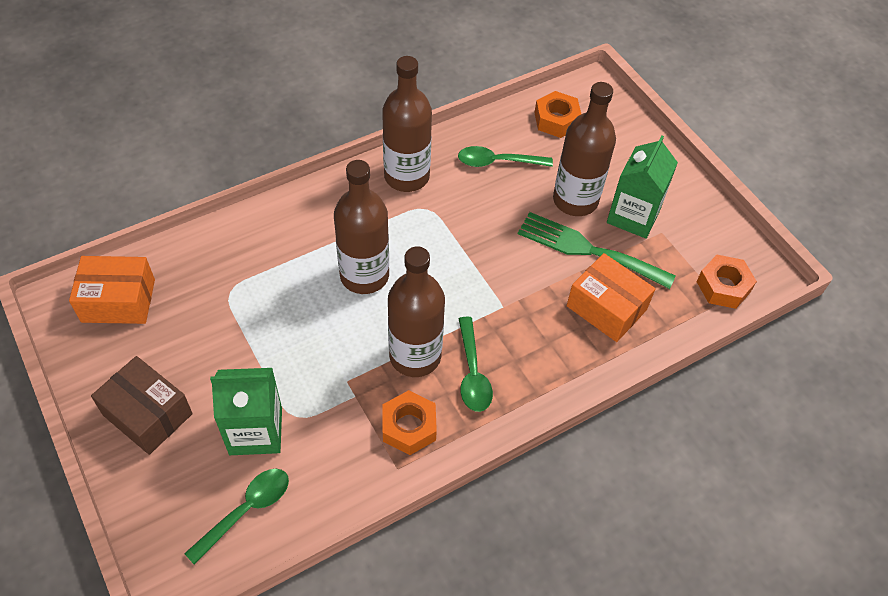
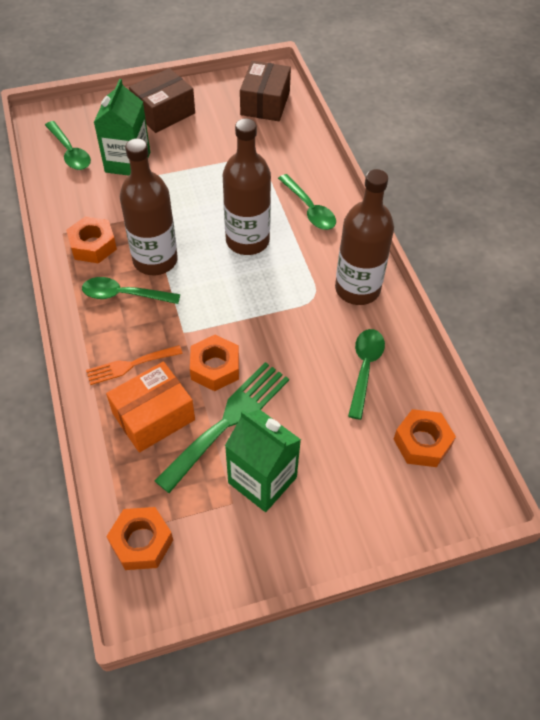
camera: 105 degrees right, 0 degrees up
orange box [69,256,155,324] -> brown box [240,61,291,121]
brown bottle [553,82,616,216] -> none
none -> orange fork [86,345,183,385]
none -> orange nut [190,335,239,391]
none -> green spoon [278,174,336,230]

